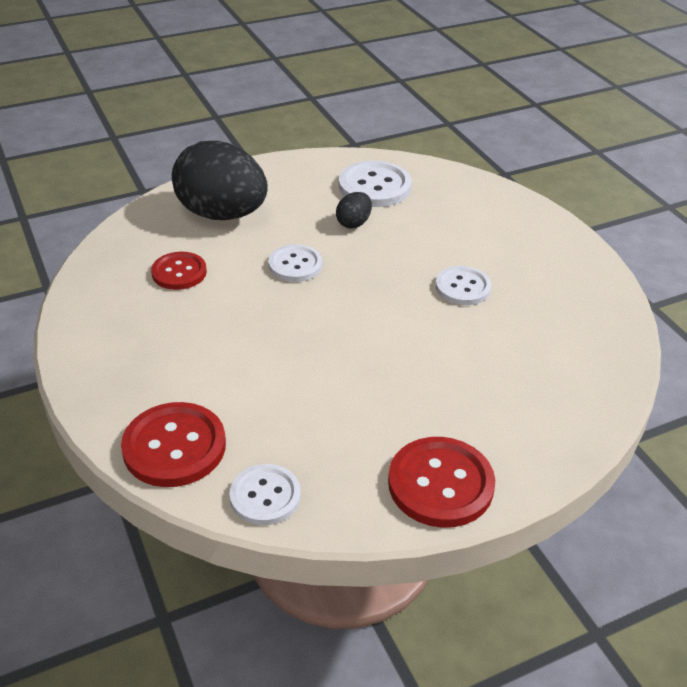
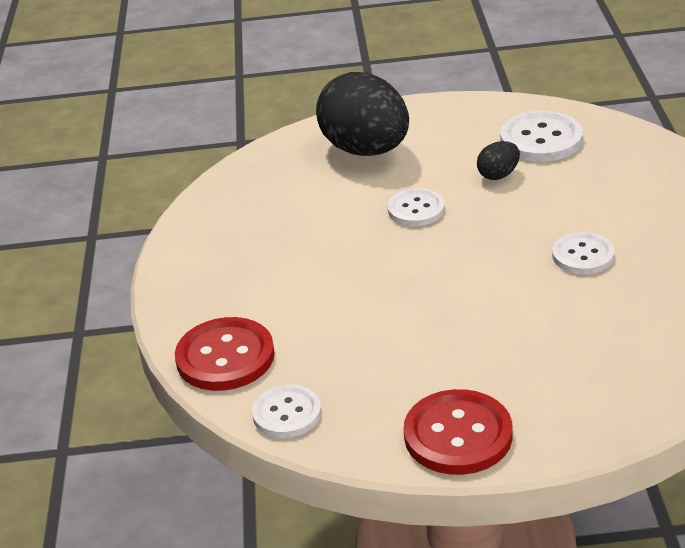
camera: 25 degrees right, 5 degrees down
red button [151,252,207,290] -> none

